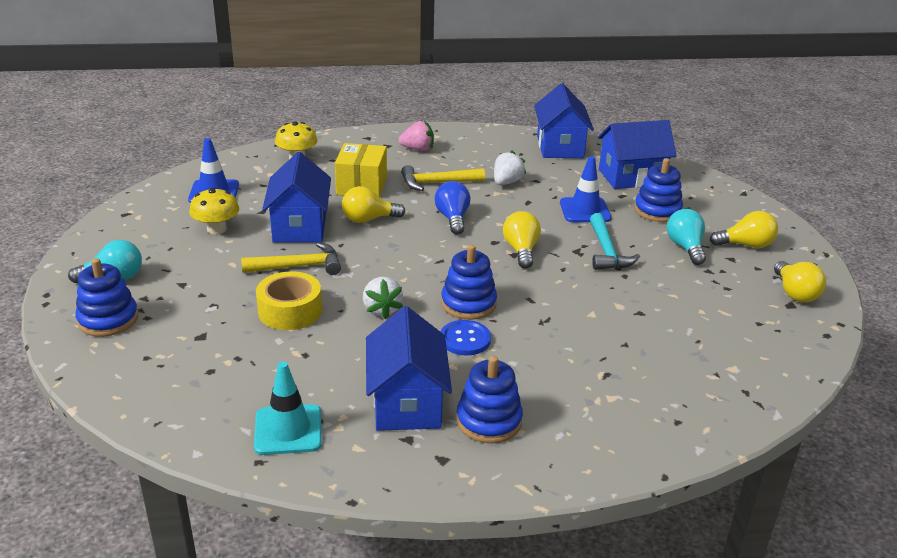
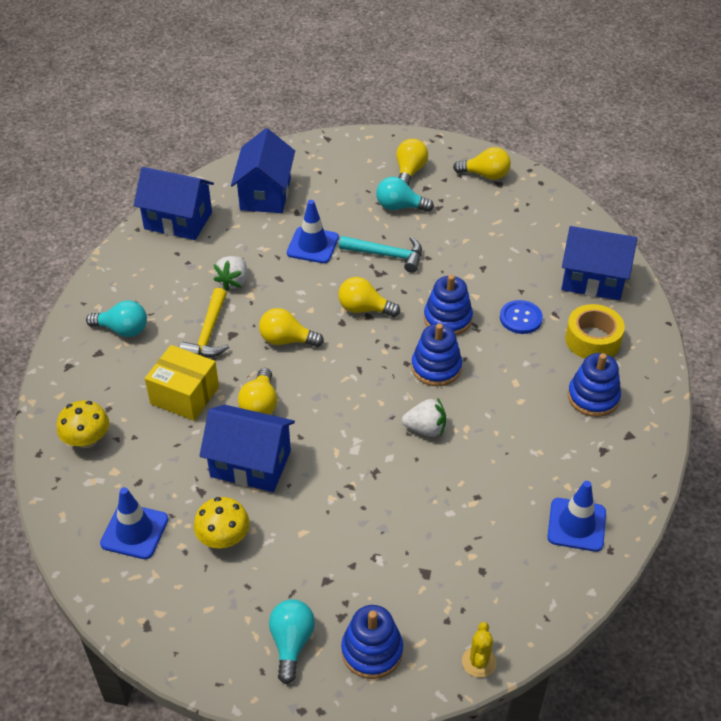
camera: 70 degrees left, 15 degrees up
yellow hammer [241,243,341,275] -> none
turquoise traffic cone [254,361,322,455] -> blue traffic cone [547,481,606,552]
yellow tape [256,271,322,330] -> yellow tape moved to [565,304,625,359]
blue house [366,306,452,431] -> blue house moved to [561,226,638,300]
pink strawberry [399,121,434,151] -> turquoise light bulb [86,300,147,337]
blue light bulb [435,181,470,234] -> yellow light bulb [259,308,324,347]
blue button [440,320,491,356] -> blue button moved to [500,300,543,334]
white strawberry [494,151,526,185] -> white strawberry turned 120 degrees counterclockwise [213,256,247,291]
blue stacking toy [634,158,683,222] -> blue stacking toy moved to [424,275,473,335]
none -> yellow cactus [462,622,496,678]

